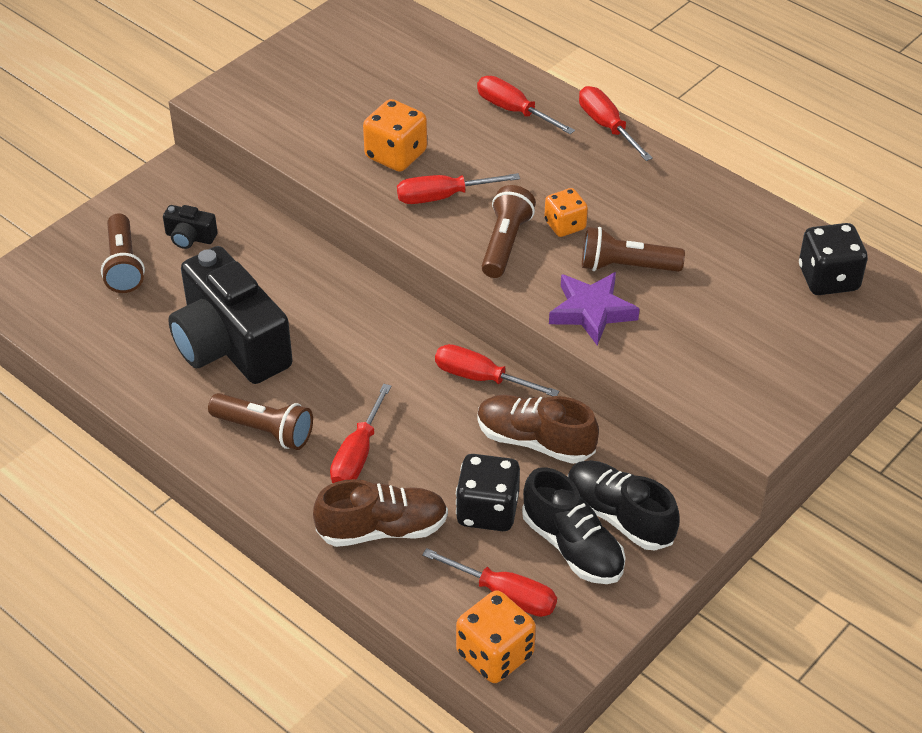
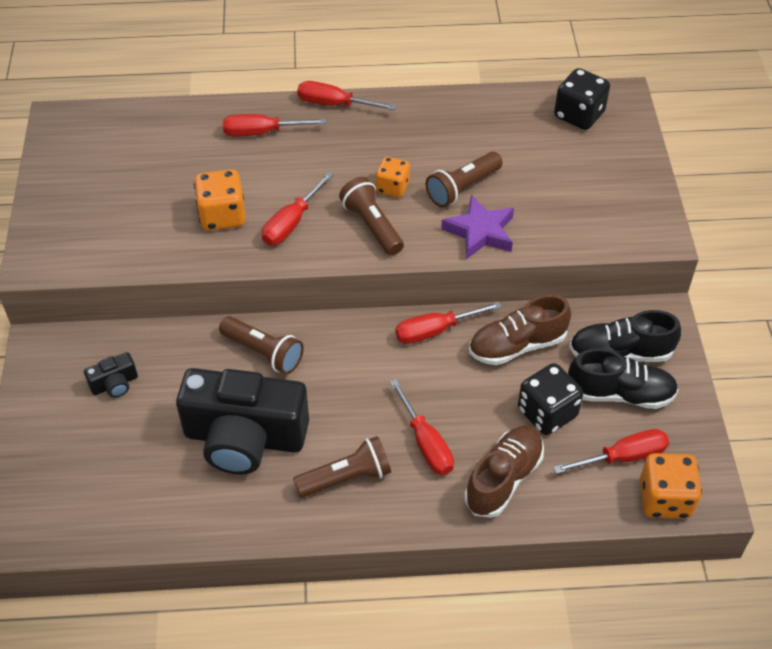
camera: 45 degrees left, 5 degrees up
brown flashlight [101,213,145,293] -> brown flashlight moved to [219,316,304,374]

